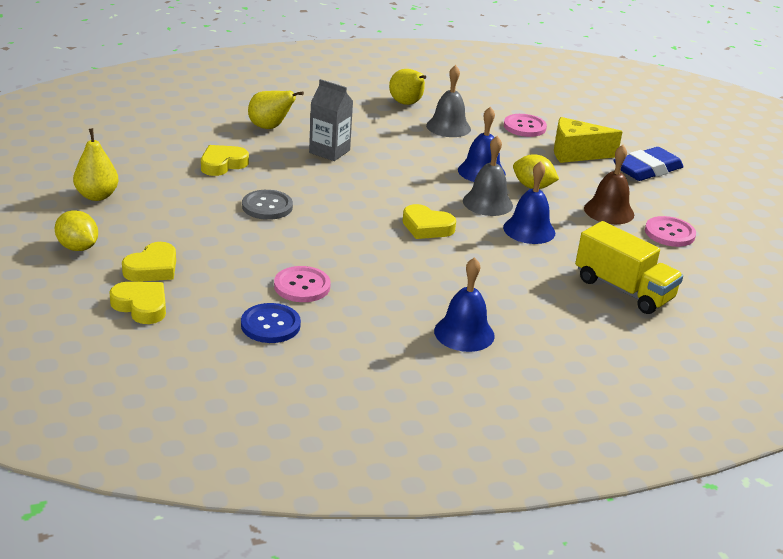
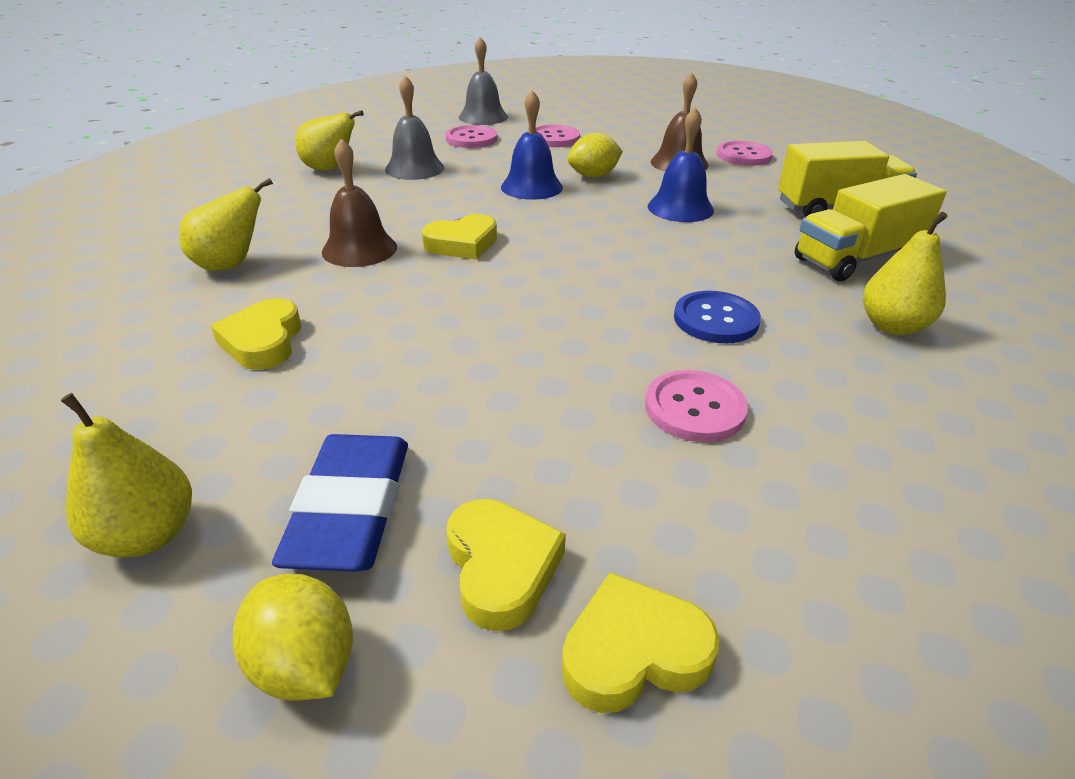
camera: 50 degrees left, 5 degrees up
yellow lemon [55,210,98,251] -> yellow lemon turned 60 degrees clockwise [233,574,353,701]
blue button [241,303,301,343] -> blue button moved to [674,291,761,343]
grey button [242,190,293,220] -> none
grey carton [309,79,353,161] -> brown bell [322,138,397,267]
yellow heart [403,204,456,239] -> yellow heart moved to [422,214,497,260]
blue bell [434,257,495,352] -> yellow pear [863,212,948,335]
grey bell [463,136,513,216] -> grey bell moved to [459,37,508,125]
yellow cheese [554,117,622,163] -> pink button [536,125,580,147]
blue eraser [613,147,684,181] -> blue eraser moved to [272,434,408,572]
none -> yellow truck [795,174,947,281]

